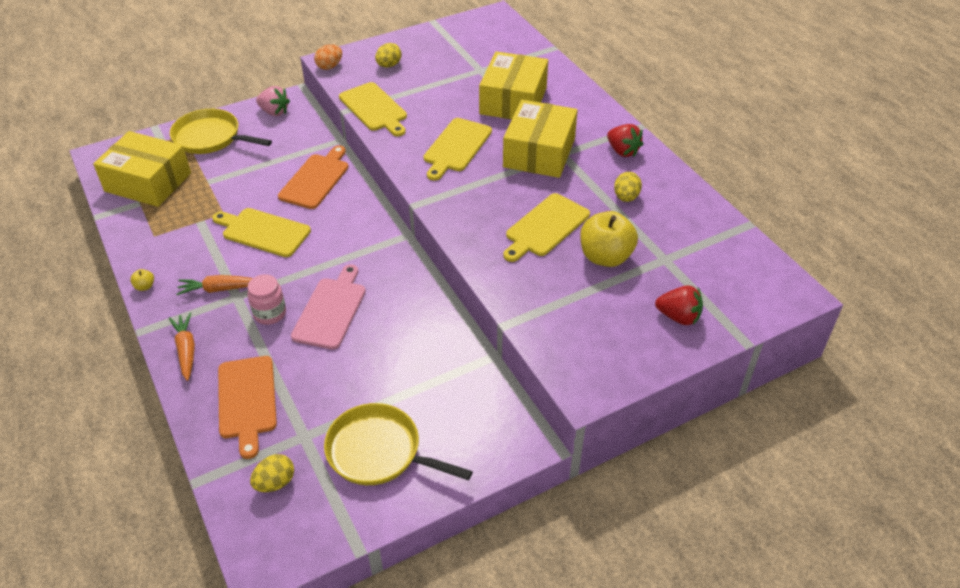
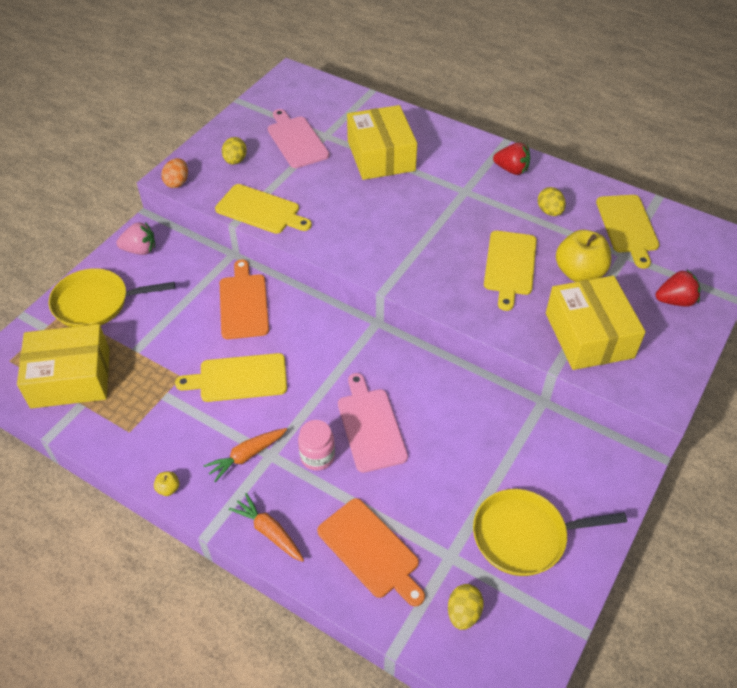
camera: 30 degrees left, 5 degrees up
yellow cutting board [424,118,492,181] -> yellow cutting board moved to [596,195,660,269]
yellow box [503,100,578,178] -> yellow box moved to [546,276,646,370]
none -> pink cutting board [268,109,330,168]

